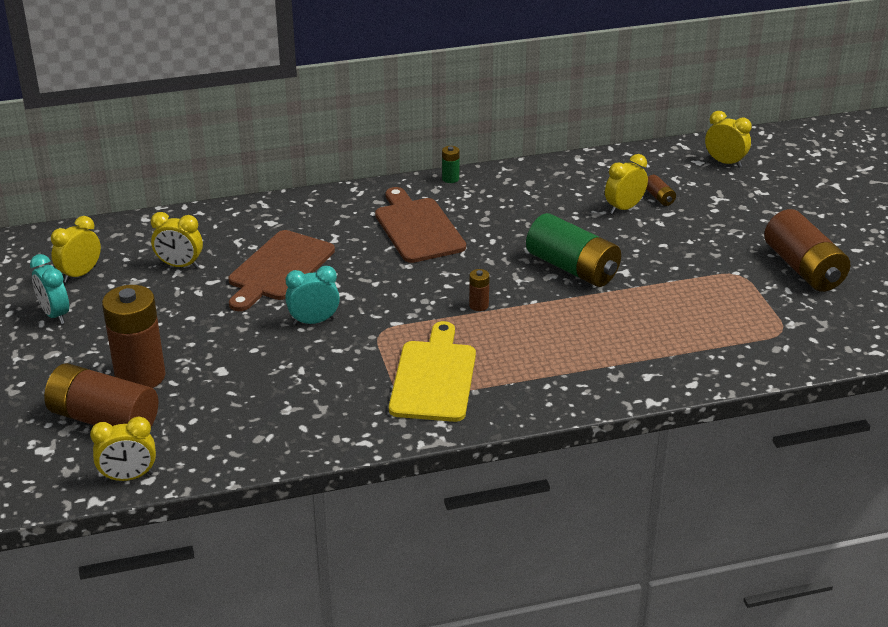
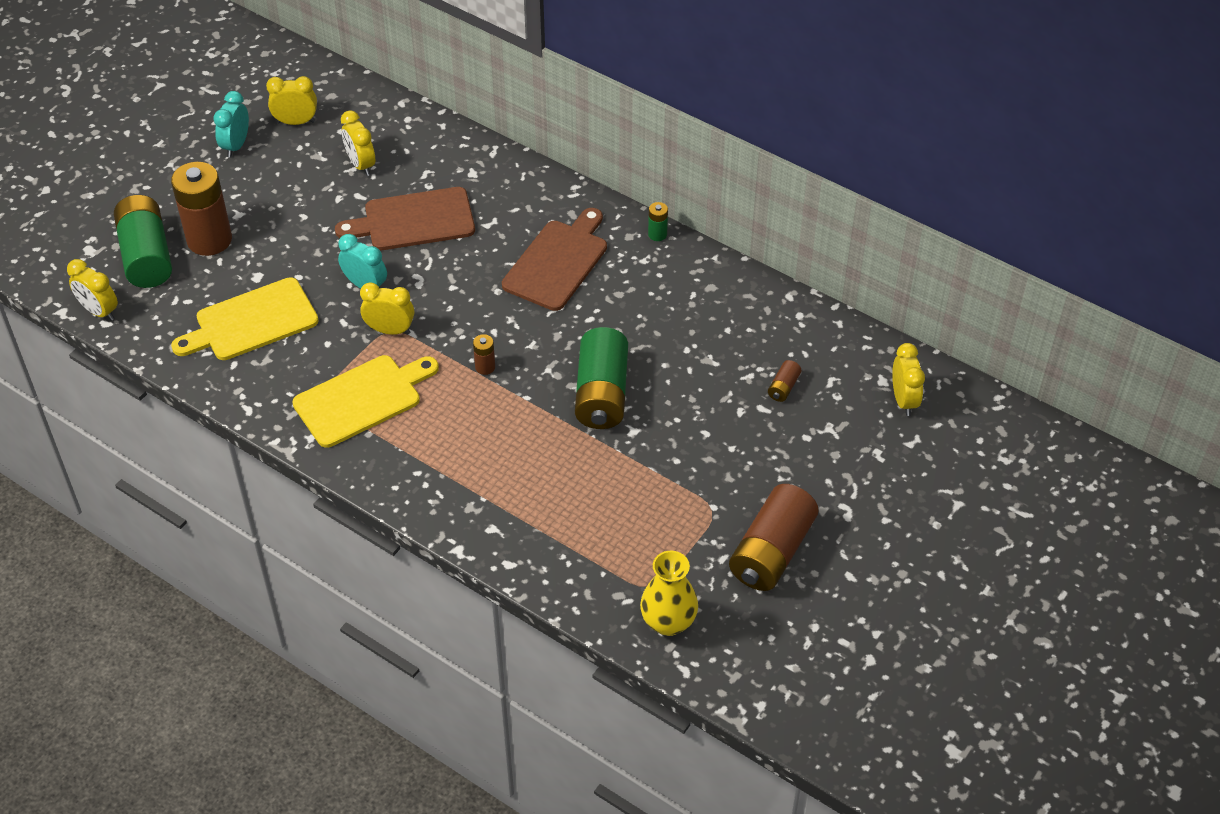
camera: 50 degrees right, 15 degrees up
brown battery [44,363,158,427] -> green battery [114,195,172,288]
yellow clock [605,154,648,214] -> yellow clock moved to [360,282,414,335]
none -> yellow cutting board [171,277,319,360]
none -> yellow vase [640,551,698,636]

